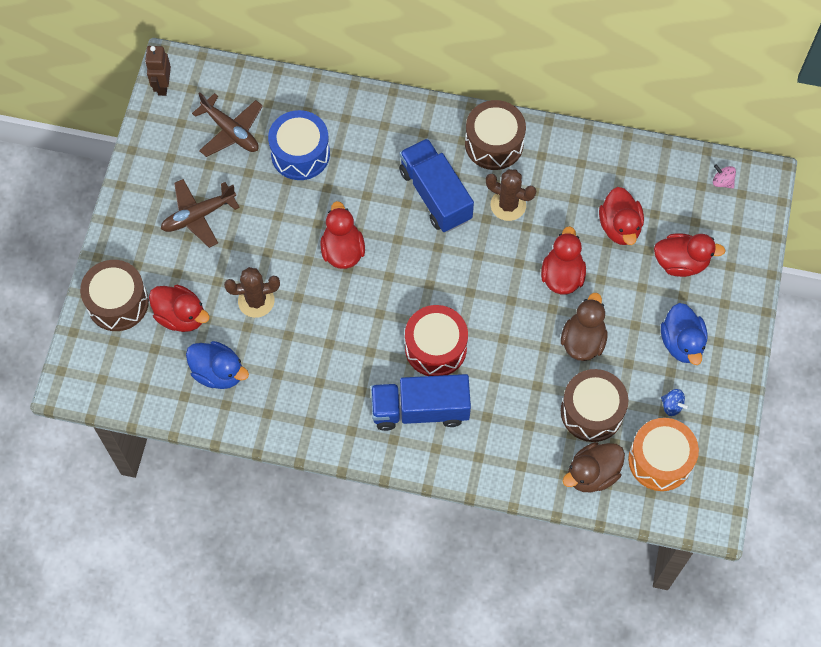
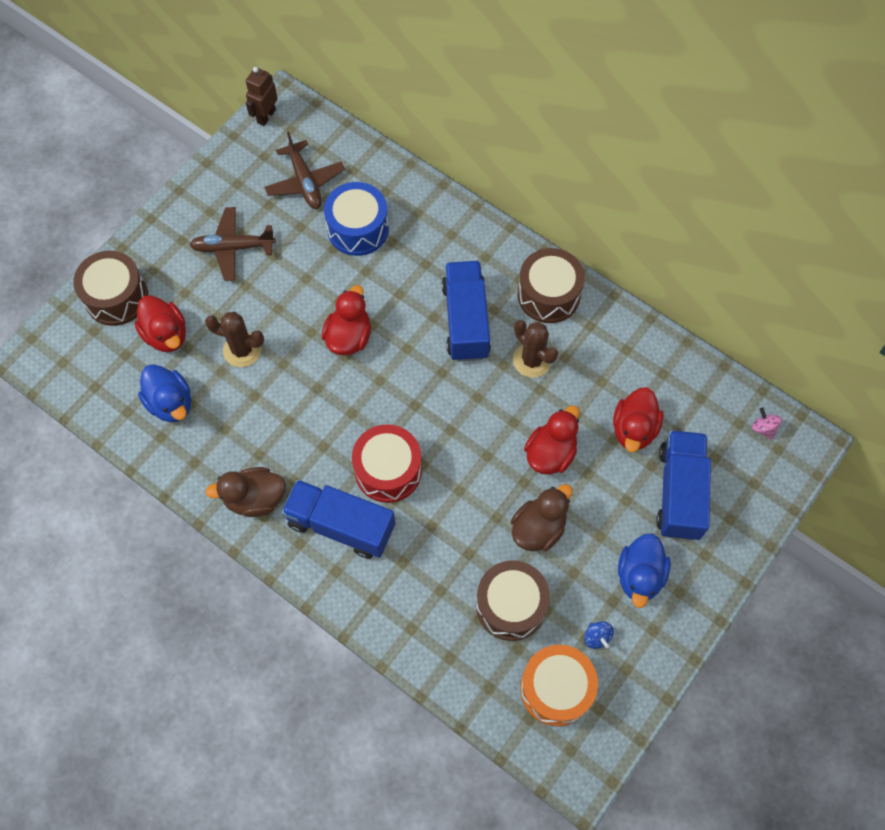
camera: 25 degrees right, 0 degrees up
brown duck [563,442,625,492] -> brown duck moved to [205,467,286,517]
red duck [654,233,726,277] -> blue truck [656,430,711,540]

